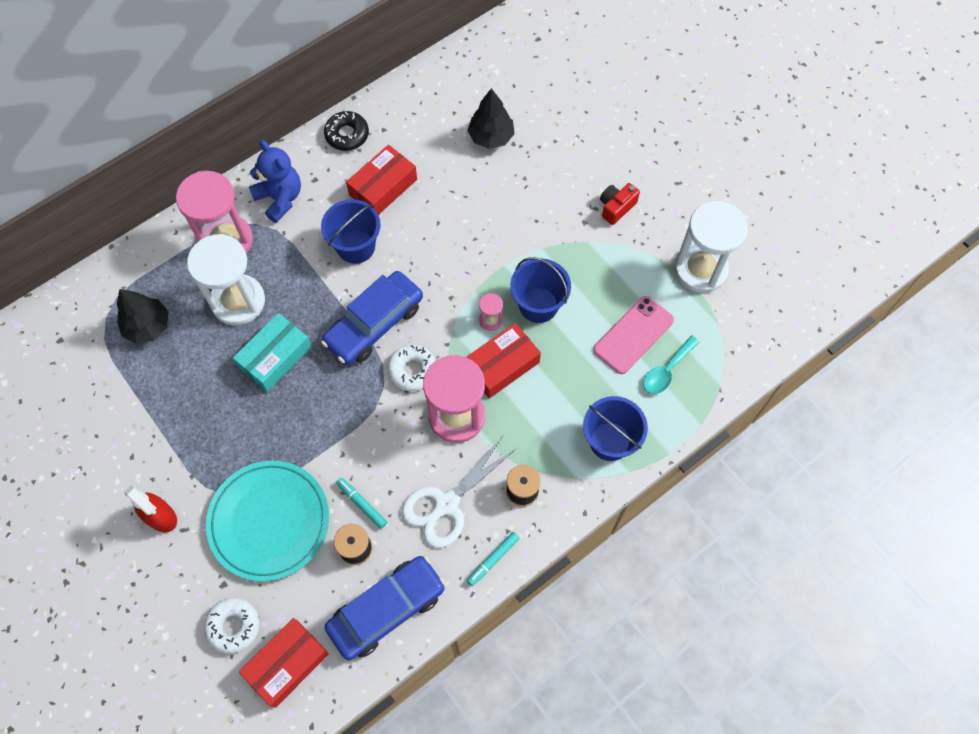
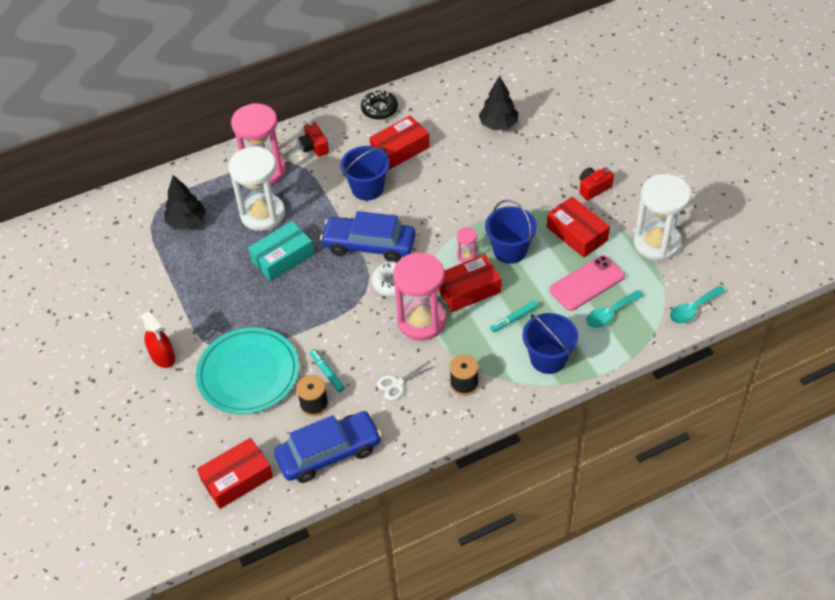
camera: 15 degrees right, 15 degrees down
white donut [204,598,259,653] -> none
blue teddy bear [249,140,301,223] -> red camera [298,122,329,157]
blue car [321,271,423,365] -> blue car turned 45 degrees clockwise [320,211,416,262]
white scissors [402,436,517,548] -> white scissors [377,361,435,400], size x0.54
turquoise marker [467,532,520,586] -> turquoise marker moved to [490,301,538,332]
none -> red box [547,197,610,258]
none -> turquoise spoon [670,286,726,324]

